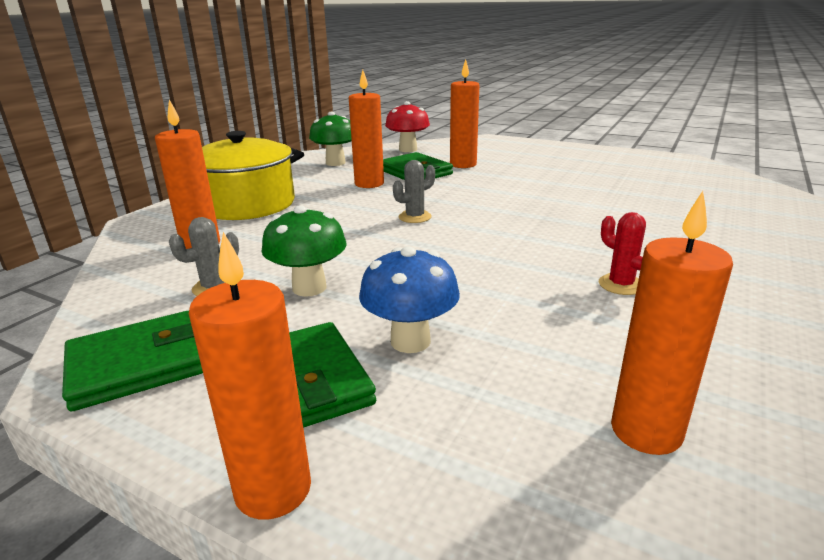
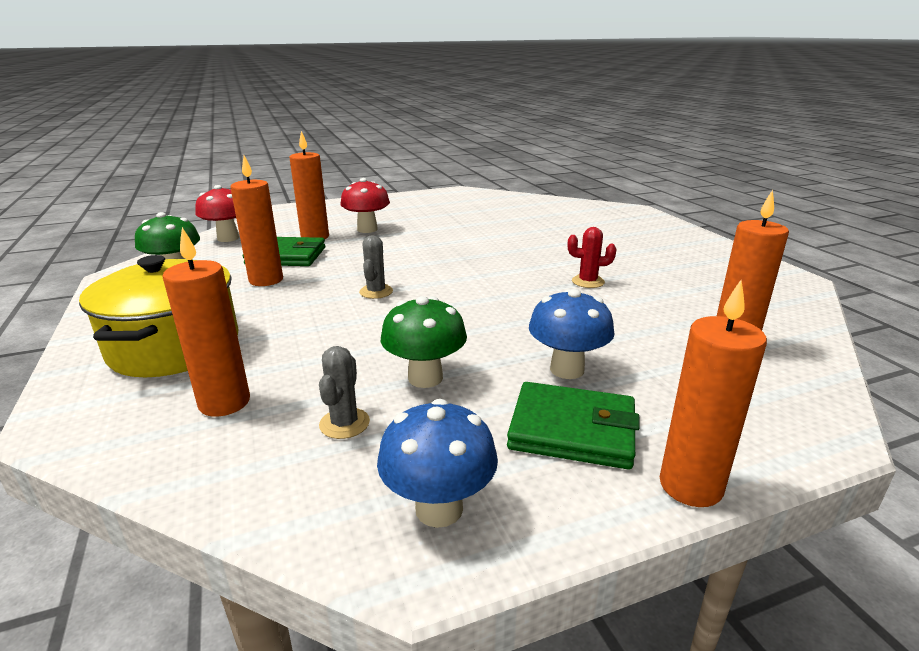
camera: 50 degrees left, 0 degrees up
green wallet [62,311,203,411] -> blue mushroom [377,399,498,528]
none -> red mushroom [341,178,390,233]

